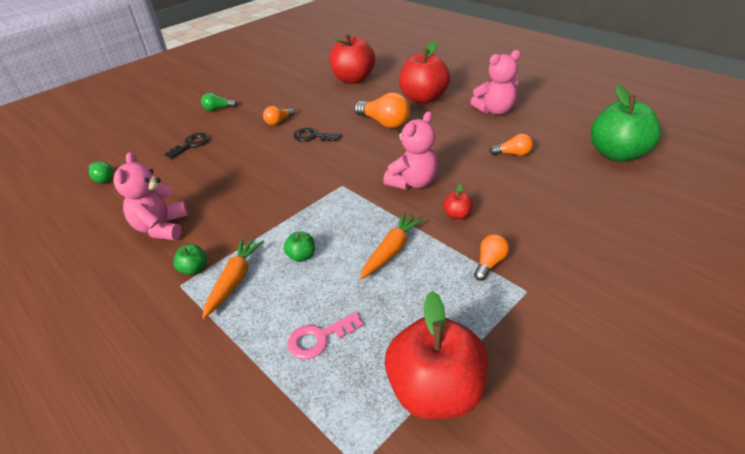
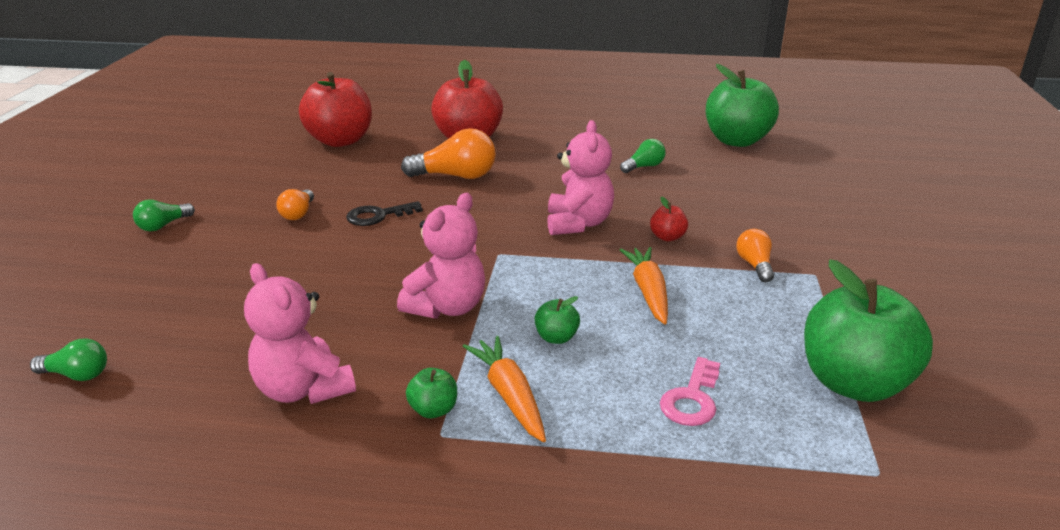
camera: 40 degrees left, 10 degrees down
black key [165,133,210,159] -> none
red apple [385,291,488,419] -> green apple [804,259,933,402]
pink teddy bear [470,50,521,115] -> pink teddy bear moved to [397,193,485,319]
orange light bulb [490,134,533,156] -> green light bulb [620,139,666,173]

